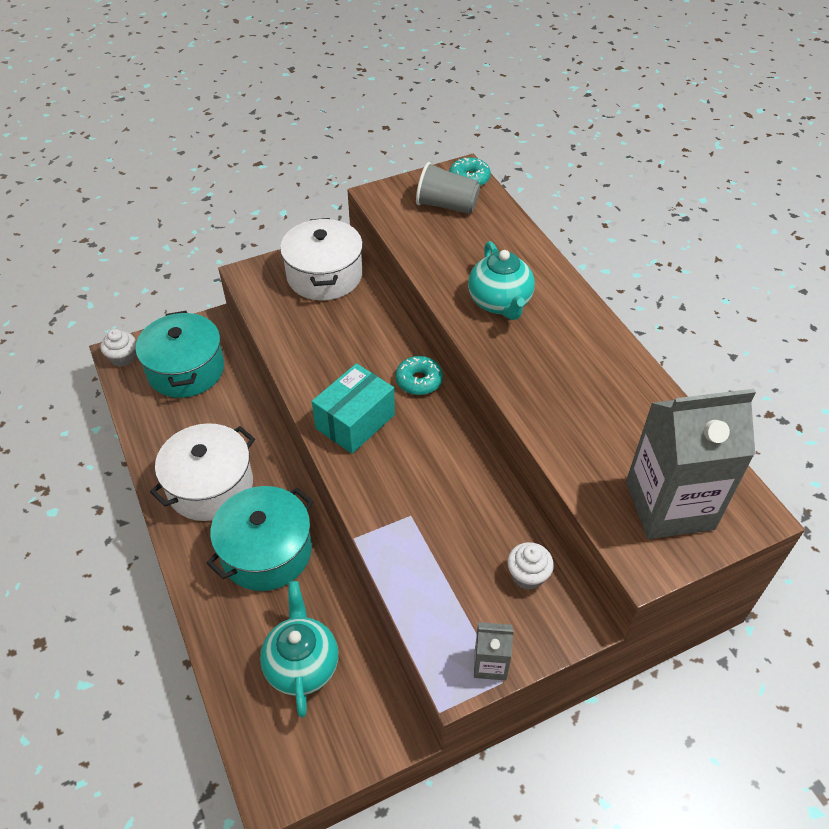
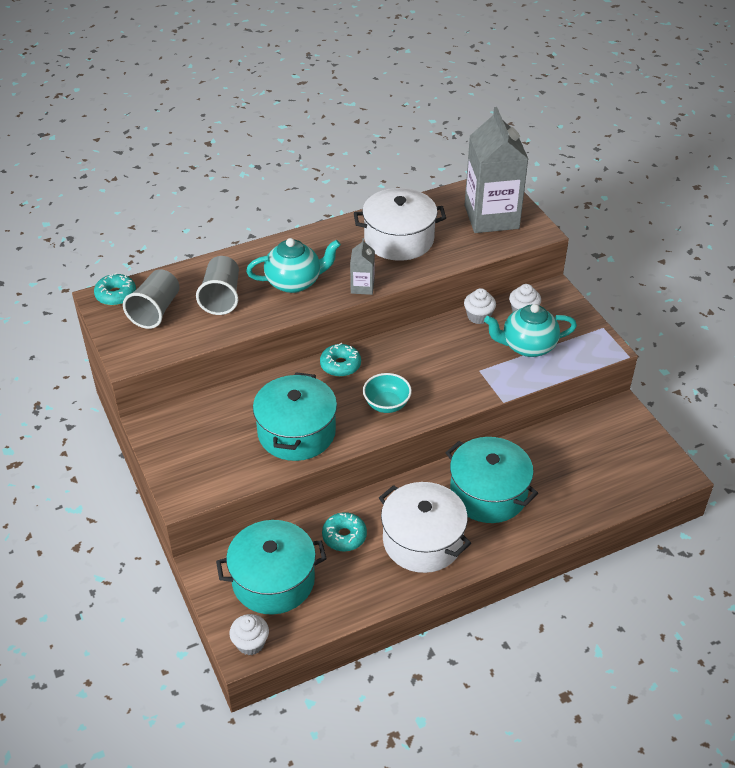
camera: 90 degrees left, 5 degrees down
turquoise teapot [260,581,338,717] -> turquoise teapot moved to [484,304,577,357]
white pot [280,218,363,300] -> white pot moved to [354,188,446,261]
turquoise box [312,363,395,454] -> turquoise bowl [363,373,412,413]
grey carton [474,622,514,680] -> grey carton moved to [350,238,375,295]
none -> grey cup [196,256,239,315]
none -> turquoise pot [253,372,337,461]
none -> turquoise donut [322,512,367,551]
none -> white cupcake [464,288,496,324]

